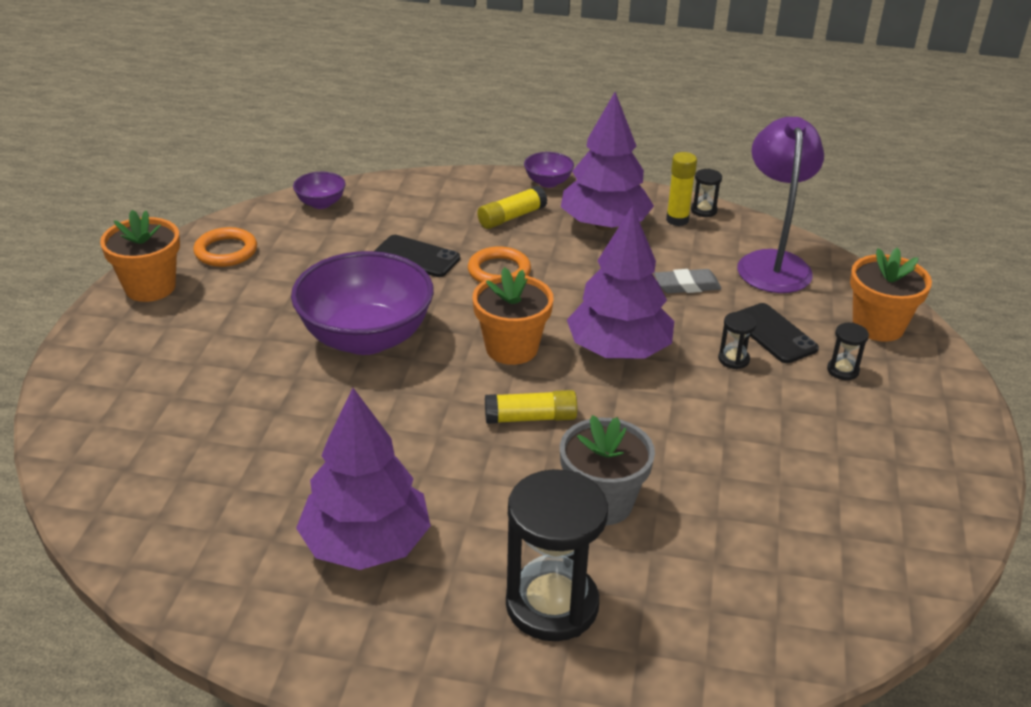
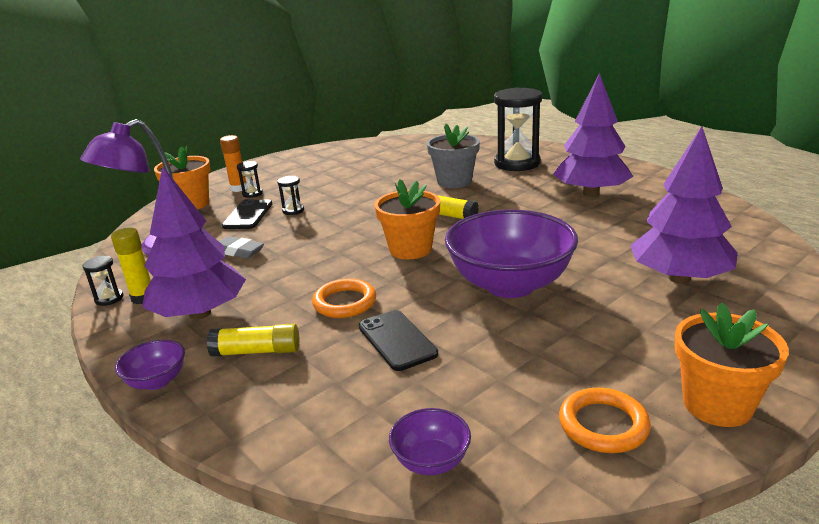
camera: 140 degrees left, 10 degrees down
purple tree [567,206,674,359] -> purple tree moved to [630,126,738,284]
none -> orange glue stick [220,135,247,192]

